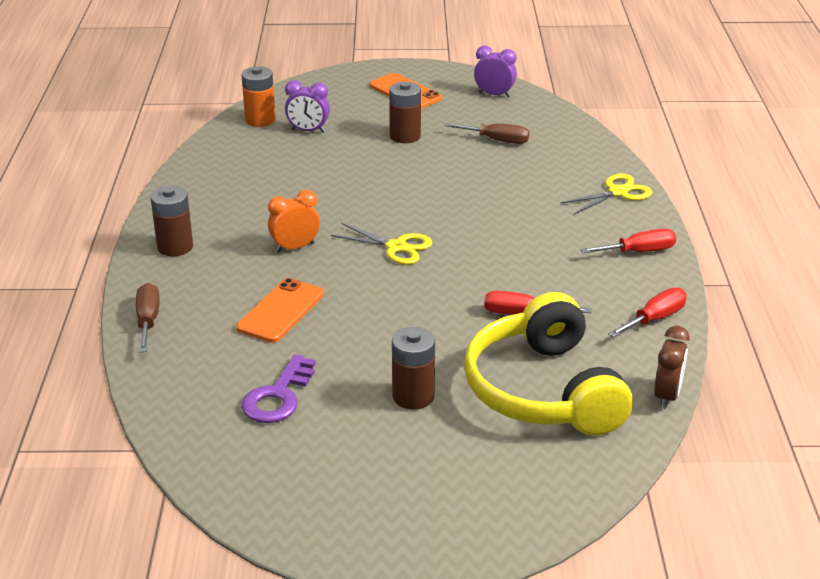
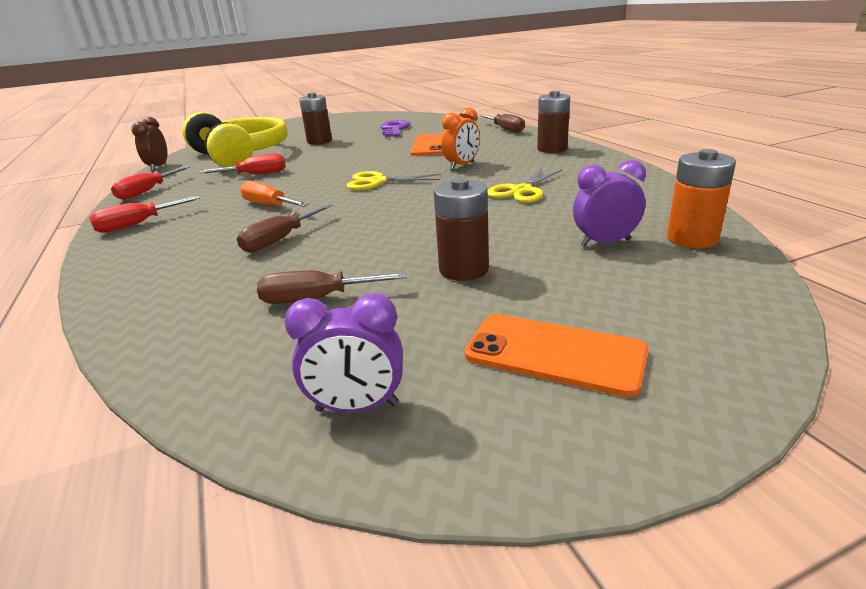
camera: 160 degrees right, 5 degrees down
yellow scissors [560,173,652,214] -> yellow scissors moved to [488,168,562,203]
none -> brown screwdriver [237,204,333,253]
none -> orange screwdriver [240,180,309,207]

